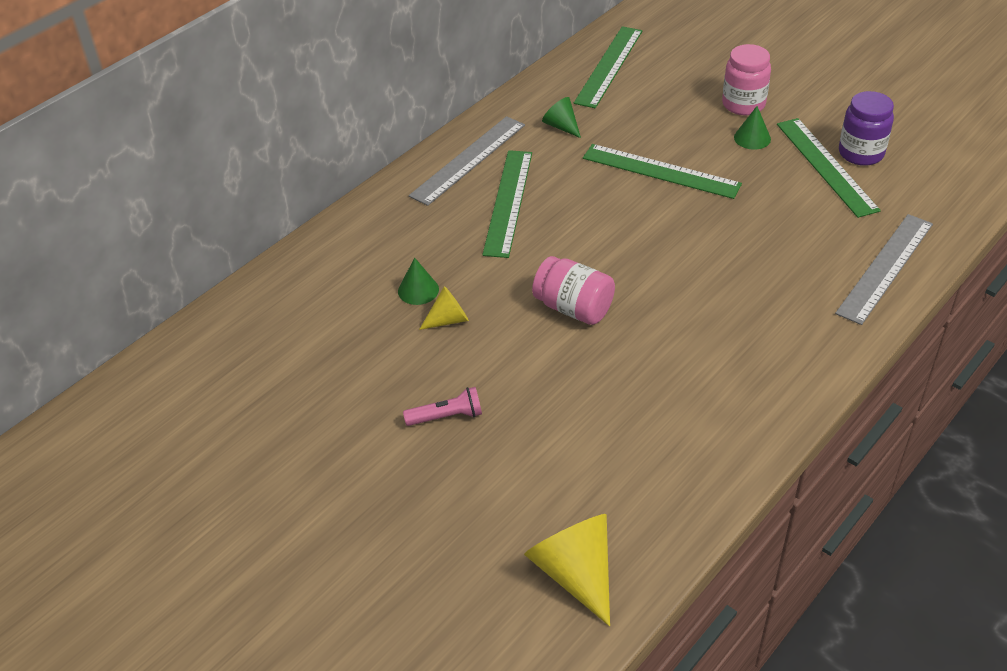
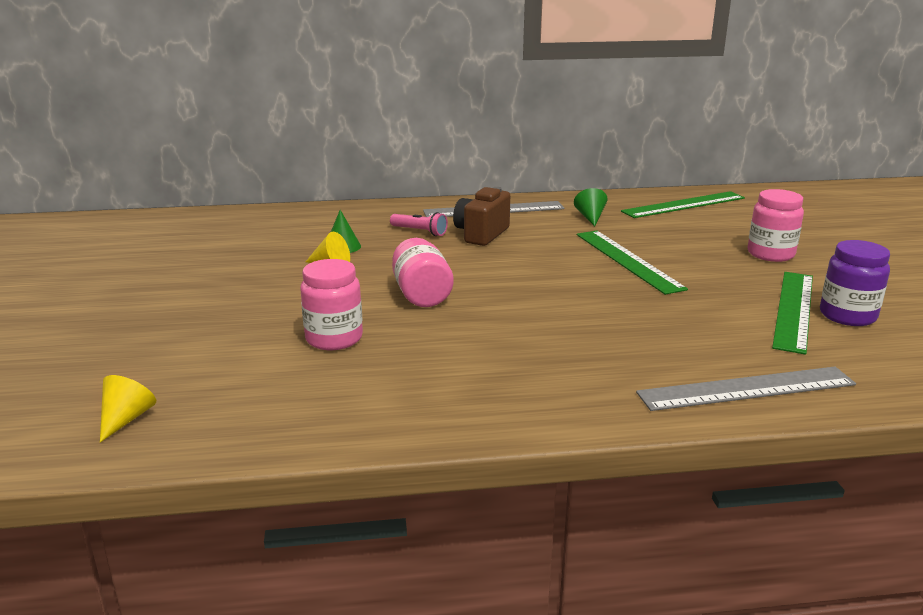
camera: 40 degrees right, 20 degrees down
pink flashlight [403,387,482,426] -> pink flashlight moved to [390,212,448,236]
green ruler [482,150,532,258] -> brown camera [453,187,510,246]
yellow cone [524,514,610,626] -> yellow cone [100,375,156,442], size x0.57
green cone [734,106,771,150] -> none
none -> pink jar [300,259,363,350]

